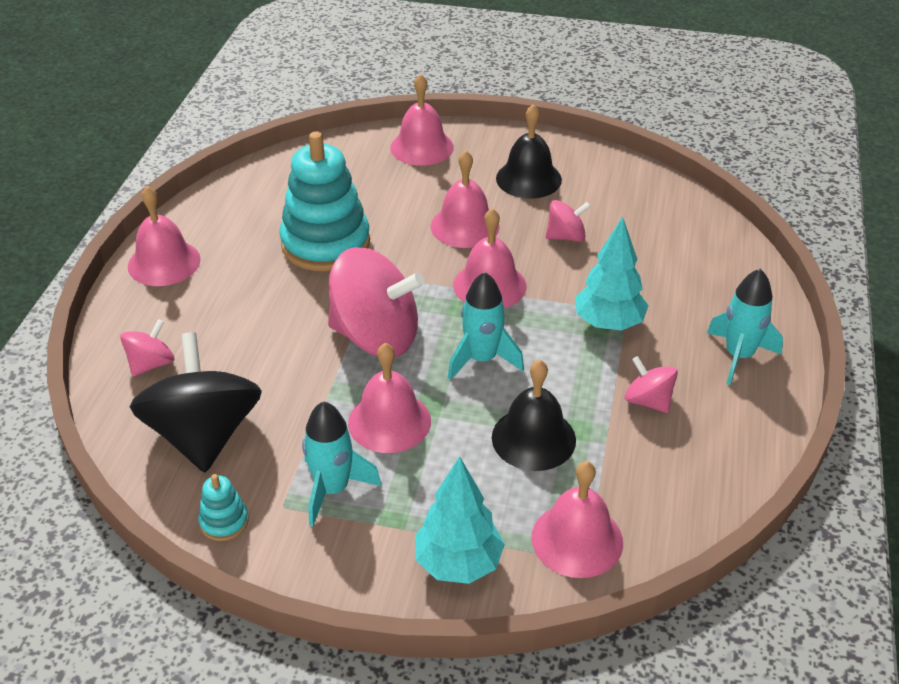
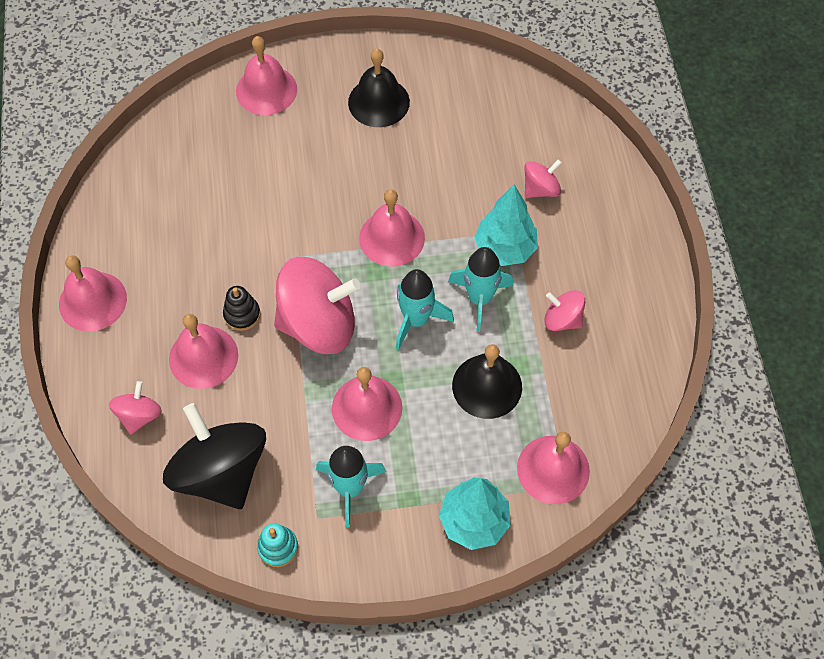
camera: 20 degrees left, 20 degrees up
turquoise stacking toy [279,132,370,271] -> none
pink bell [431,150,500,248] -> pink bell moved to [169,314,238,389]
pink spinning top [546,200,590,242] -> pink spinning top moved to [525,159,562,198]
turquoise rocket [707,269,783,385] -> turquoise rocket moved to [448,247,513,332]
none -> black stacking toy [223,286,260,331]

